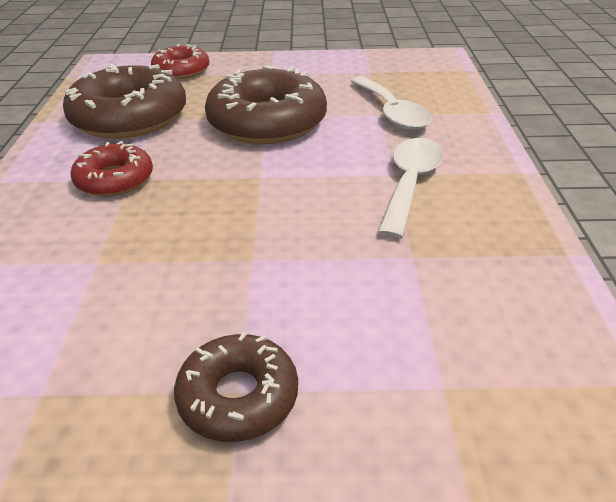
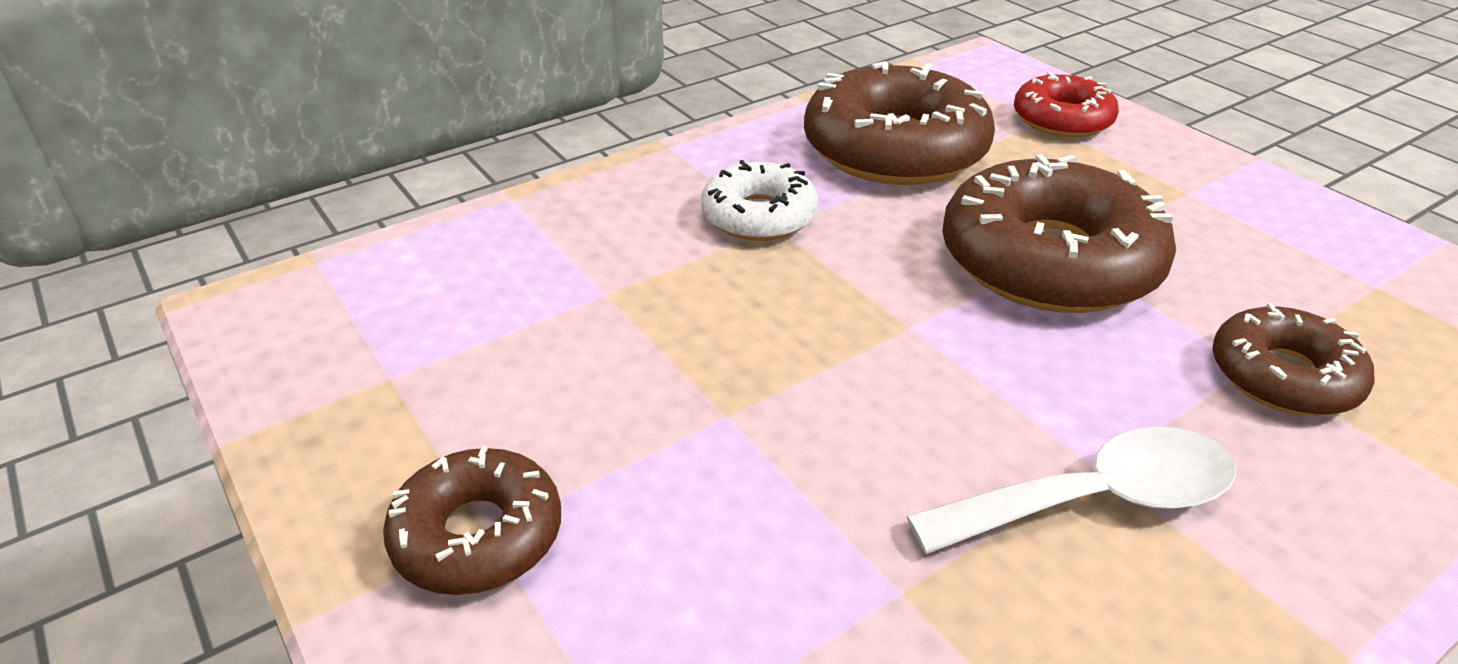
camera: 55 degrees right, 0 degrees up
red donut [70,141,153,197] -> white donut [701,160,818,241]
white spoon [351,76,432,130] -> brown donut [1212,303,1375,416]

